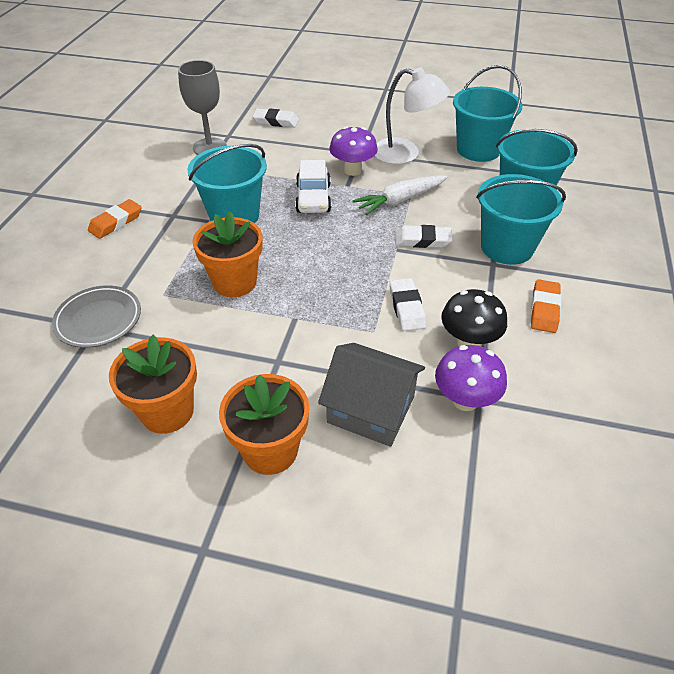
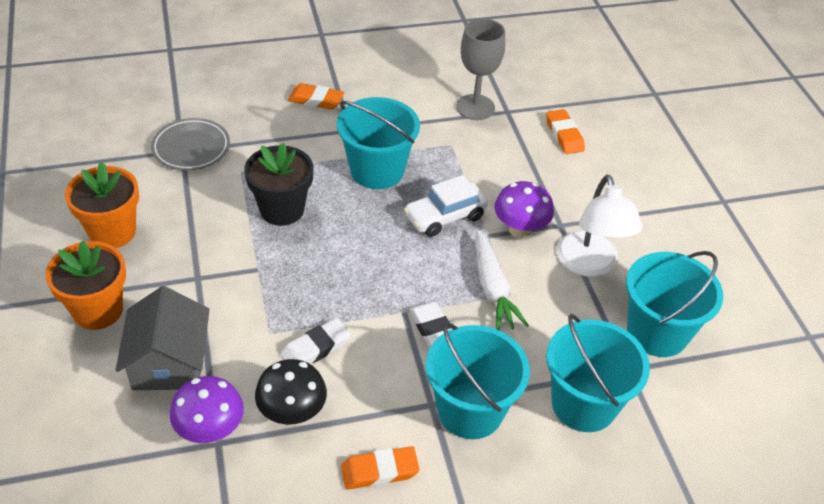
camera: 60 degrees right, 0 degrees up
orange flower pot [193,211,263,297] -> black flower pot [244,143,313,226]
white eraser [252,108,299,128] -> orange eraser [546,109,585,154]
white carrot [352,175,447,215] -> white carrot turned 135 degrees counterclockwise [476,230,529,330]

